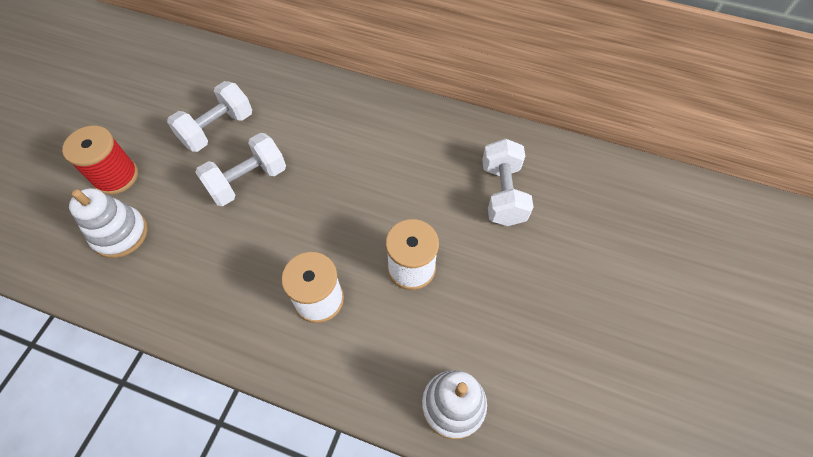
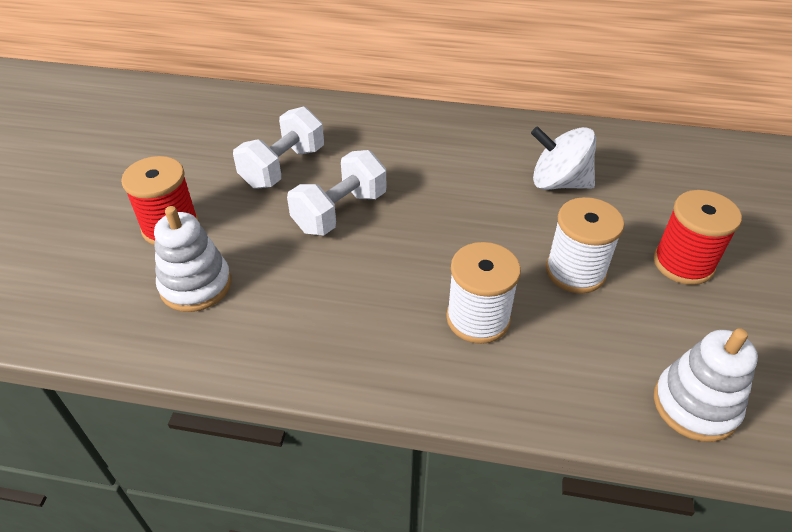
camera: 10 degrees left, 15 degrees down
white dumbbell [482,138,534,226] -> none
none -> white spinning top [531,126,596,190]
none -> red spool [653,190,742,285]

